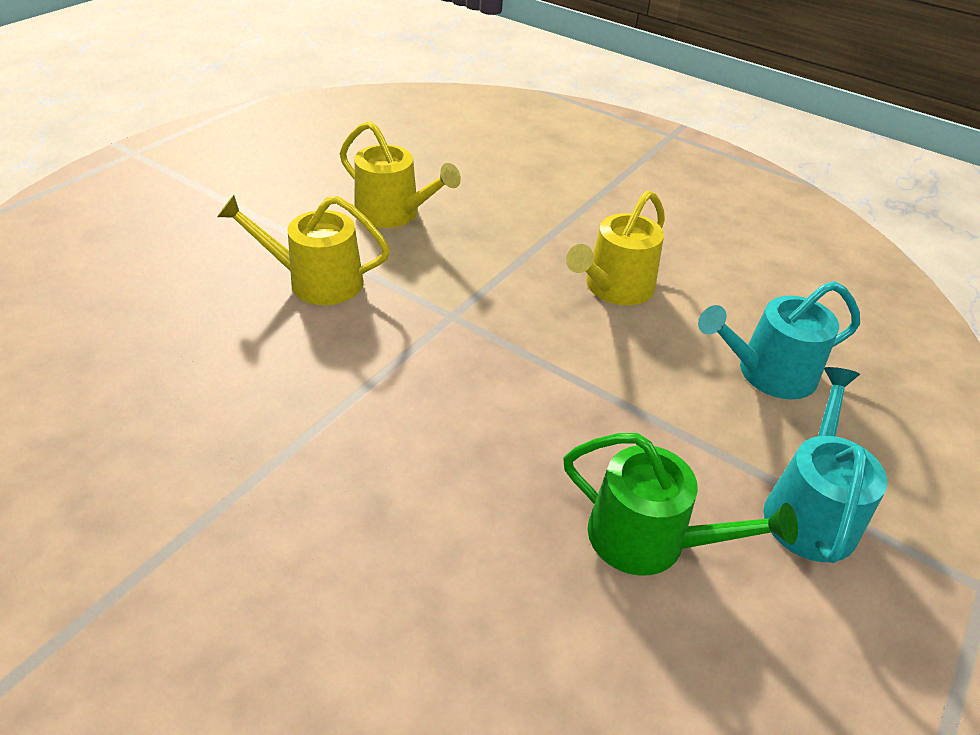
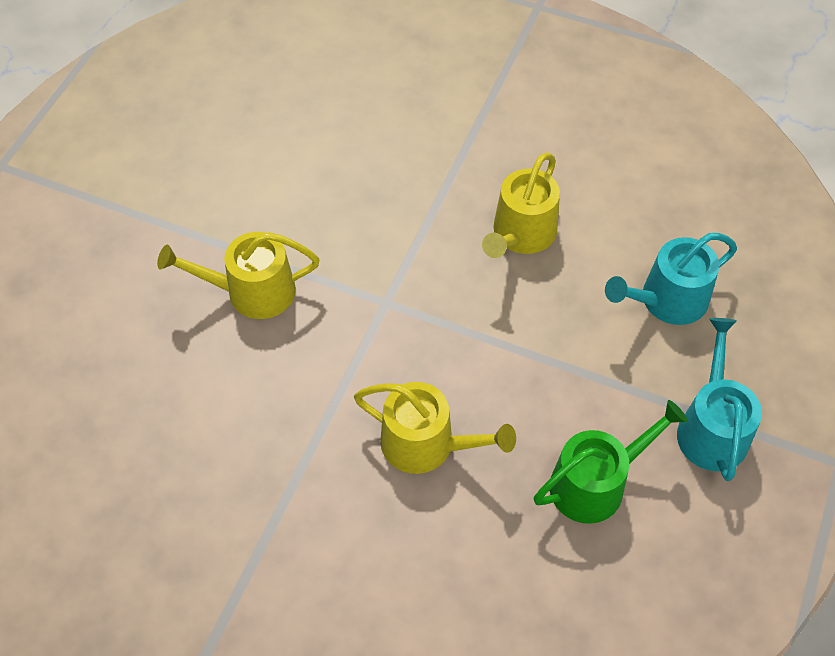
camera: 10 degrees left, 15 degrees up
yellow watering can [340,121,461,228] -> yellow watering can moved to [354,382,516,474]
green watering can [563,433,798,576] -> green watering can turned 45 degrees counterclockwise [534,400,688,524]

